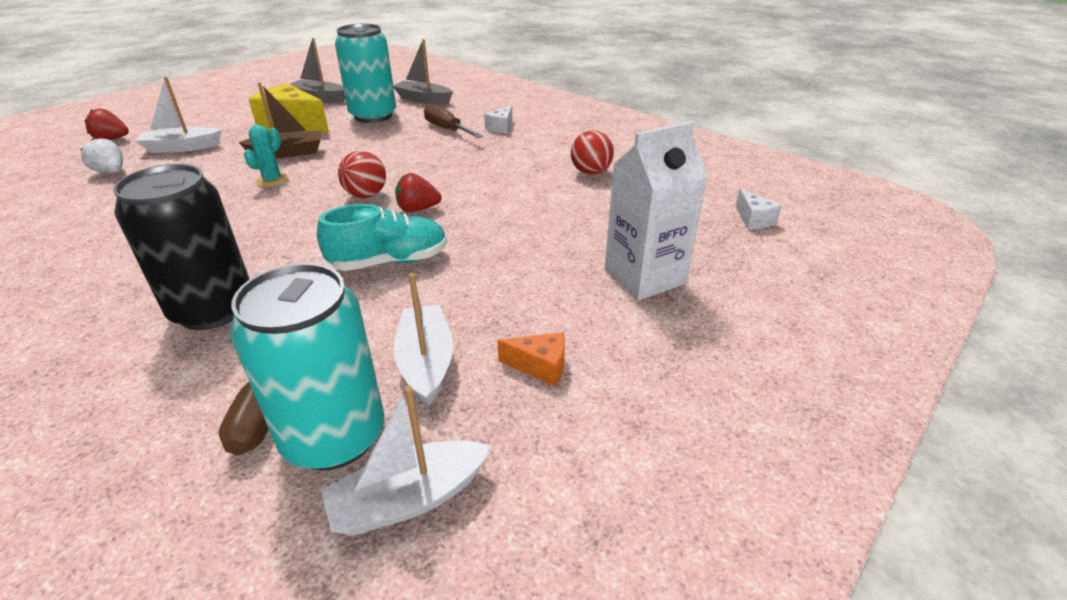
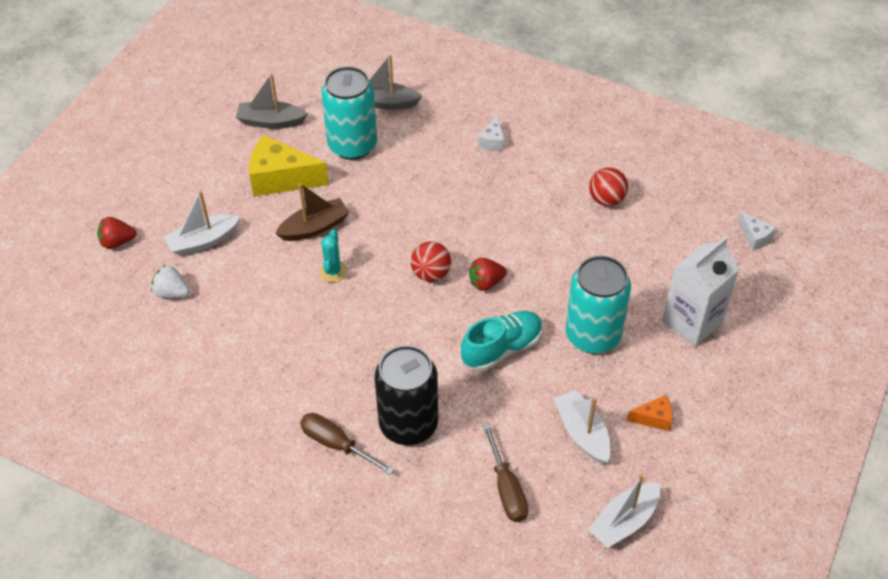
camera: 15 degrees left, 15 degrees up
turquoise can [230,263,385,471] -> turquoise can moved to [566,256,631,354]
brown screwdriver [424,104,483,138] -> brown screwdriver moved to [300,413,394,475]

